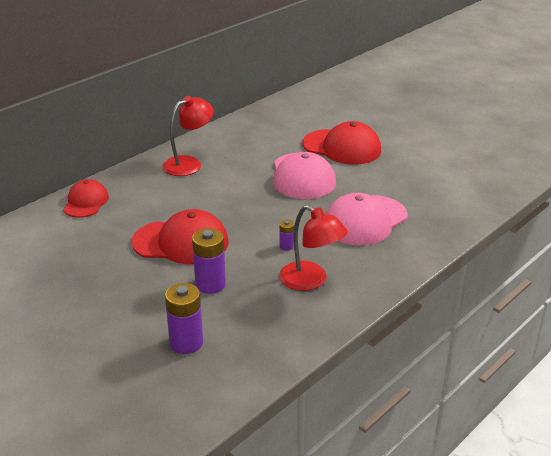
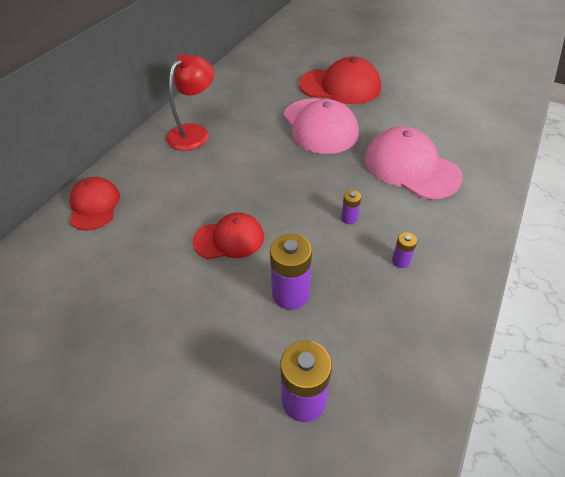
camera: 15 degrees left, 15 degrees up
red cap [131,209,228,264] -> red cap [192,213,264,259], size x0.62
red lamp [279,205,348,291] -> purple battery [392,232,417,268]
pink cap [325,193,408,246] -> pink cap turned 105 degrees clockwise [365,127,463,199]

